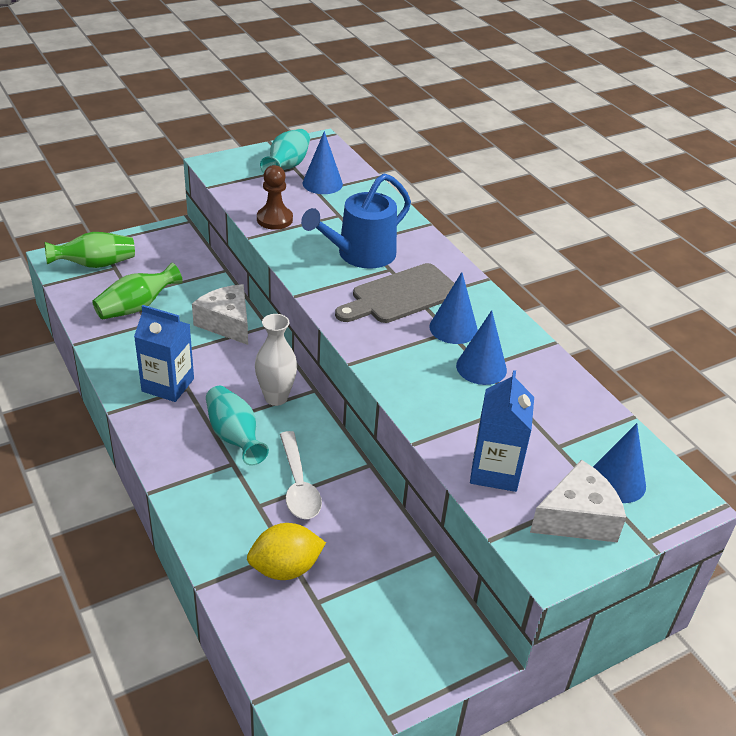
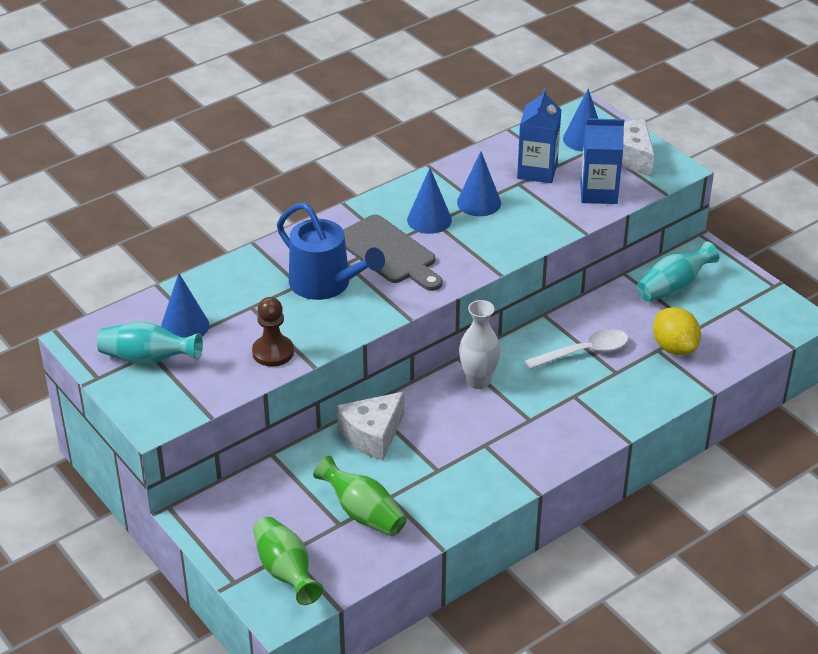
camera: 95 degrees left, 0 degrees up
blue carton [134,305,194,402] -> blue carton moved to [517,88,562,183]
turquoise vase [206,386,269,465] -> turquoise vase moved to [637,241,719,302]

